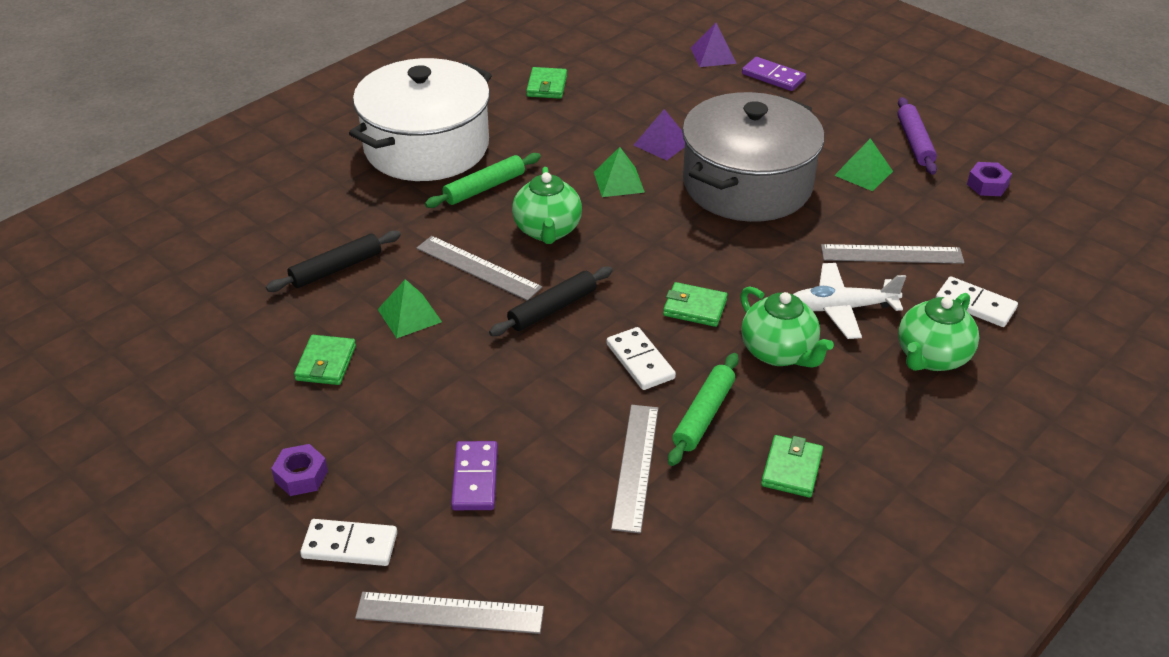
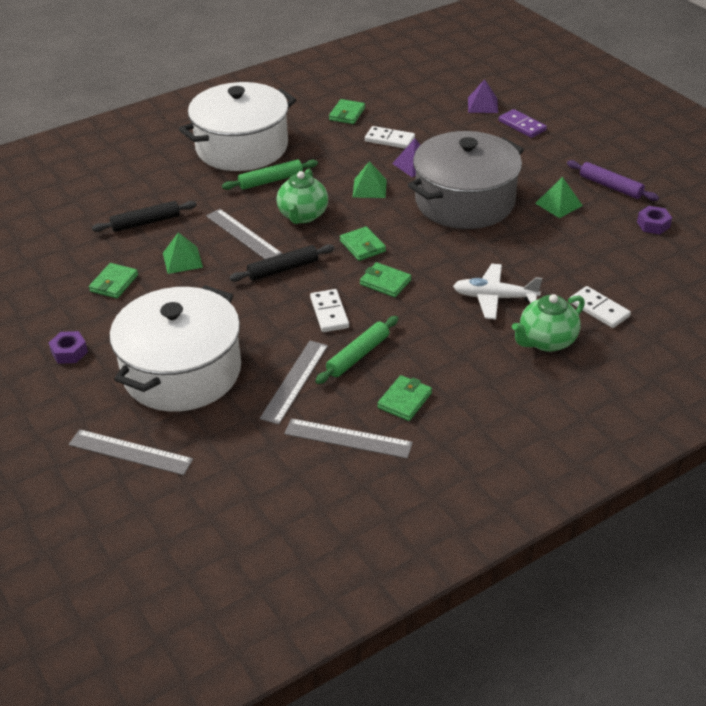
camera: 15 degrees right, 0 degrees up
white domino [300,519,397,566] -> white domino moved to [365,126,415,149]
purple domino [451,441,498,510] -> white pot [110,285,241,412]
green teapot [740,286,834,368] -> none
grey ruler [821,244,964,264] -> grey ruler moved to [284,418,413,458]
purple rolling pin [898,97,937,175] -> purple rolling pin turned 60 degrees counterclockwise [567,160,659,201]
none -> green wallet [340,226,386,261]

